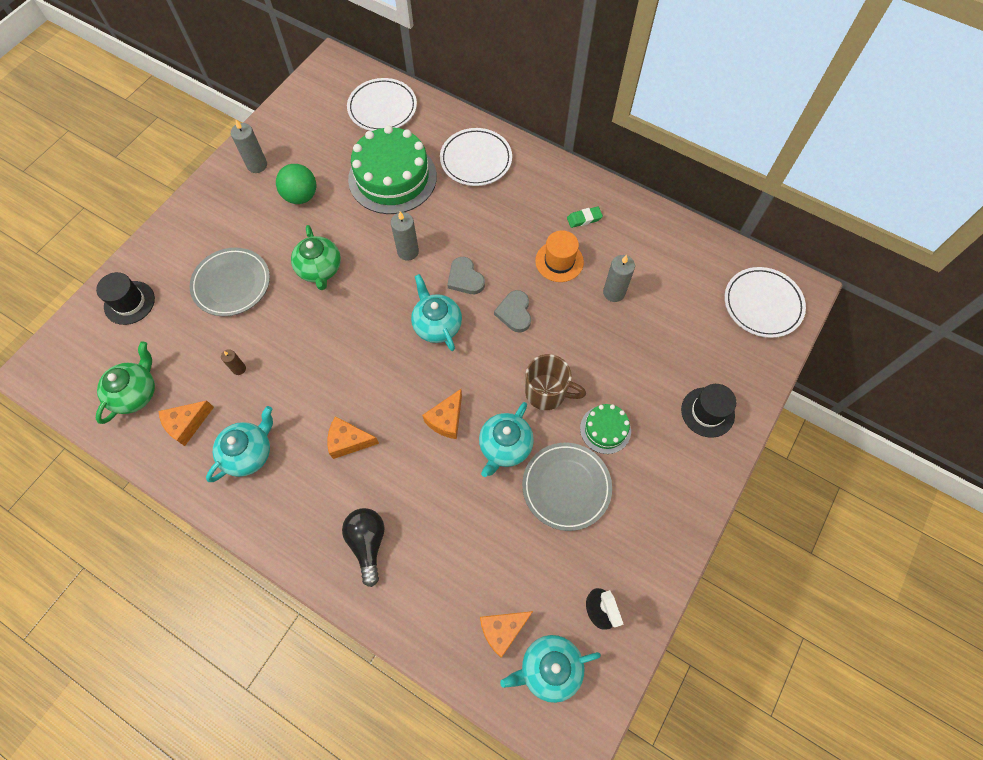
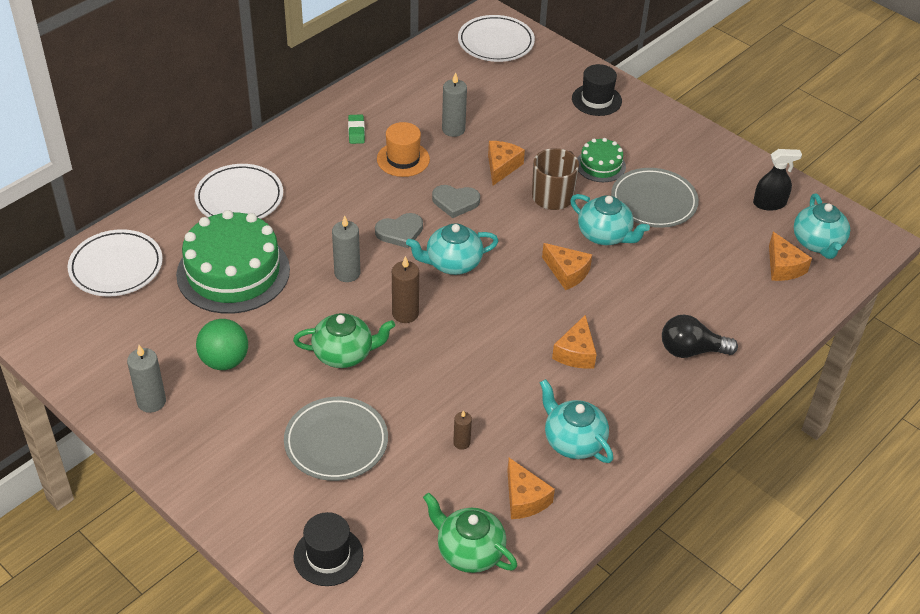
camera: 80 degrees left, 20 degrees down
none -> brown candle [392,256,419,323]
none -> orange cheese [488,141,525,185]

